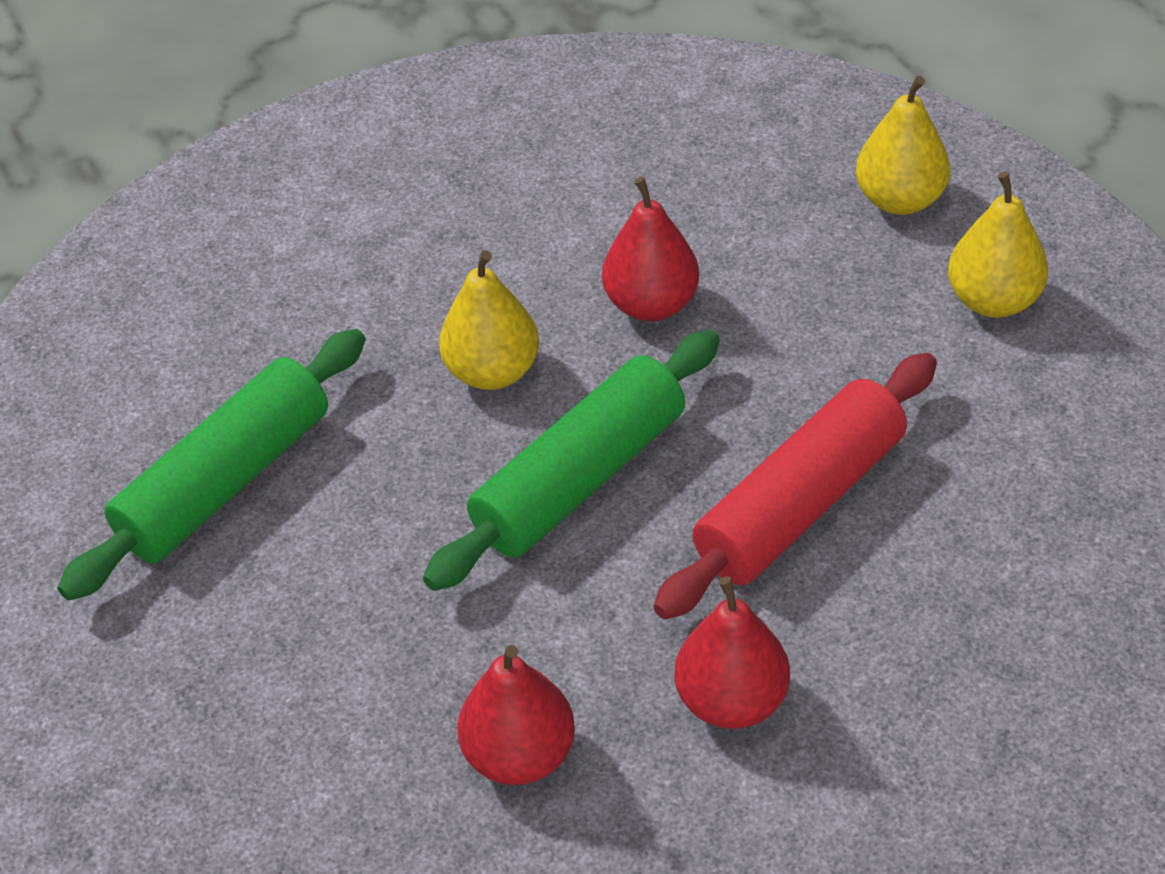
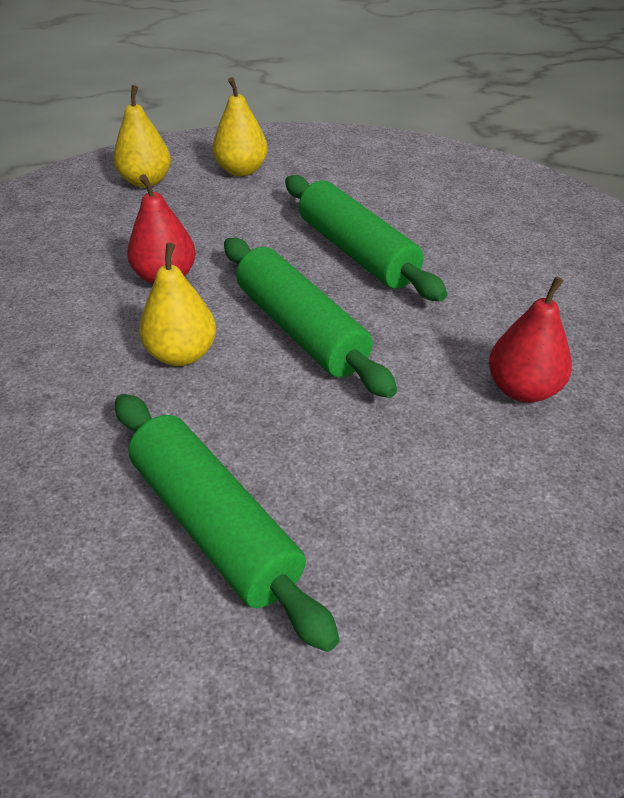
camera: 80 degrees left, 5 degrees down
red rolling pin [654,353,937,619] -> green rolling pin [285,175,447,302]
red pear [675,576,790,729] -> none

